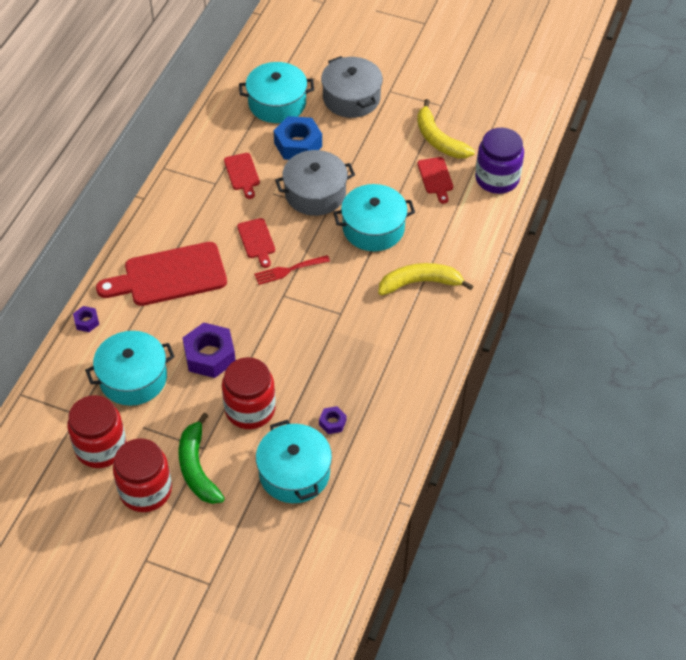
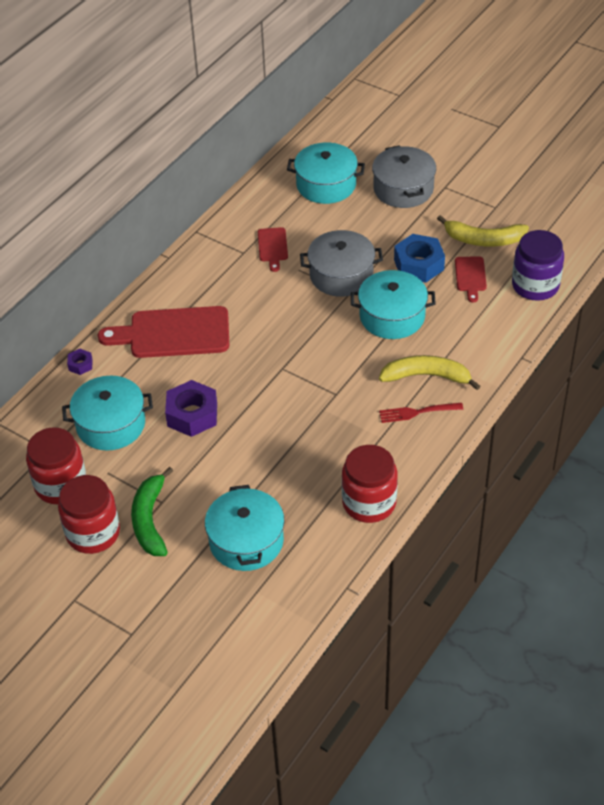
camera: 15 degrees right, 5 degrees down
red jar [222,357,276,429] -> red jar moved to [342,445,398,523]
red cutting board [237,218,275,268] -> none
red fork [254,255,330,285] -> red fork moved to [379,403,463,423]
blue nut [274,116,322,160] -> blue nut moved to [394,234,445,283]
purple nut [319,406,346,434] -> none
yellow banana [417,99,475,158] -> yellow banana turned 60 degrees counterclockwise [437,215,529,246]

